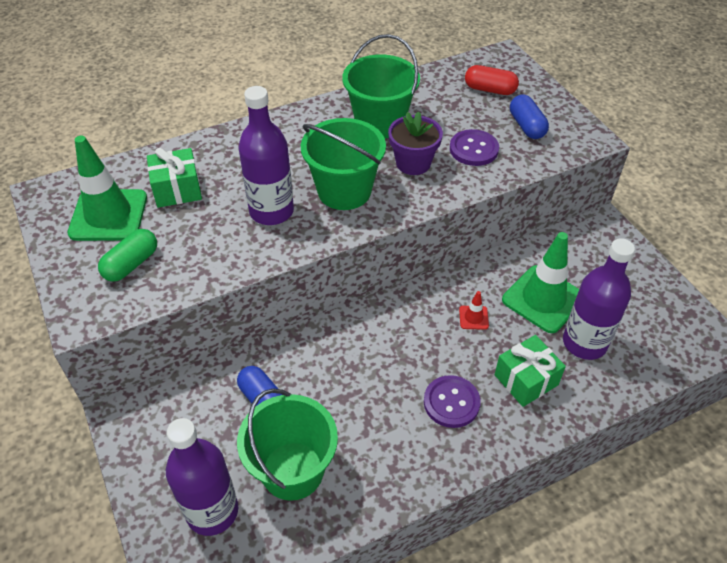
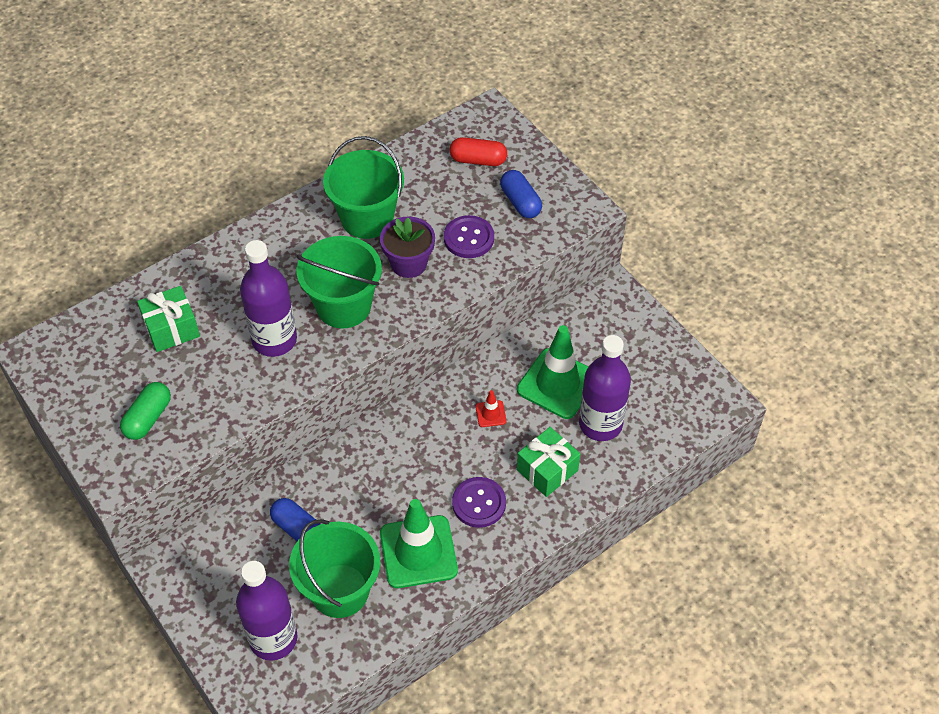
camera: 10 degrees left, 5 degrees up
green traffic cone [67,136,147,241] -> green traffic cone moved to [380,499,458,588]

